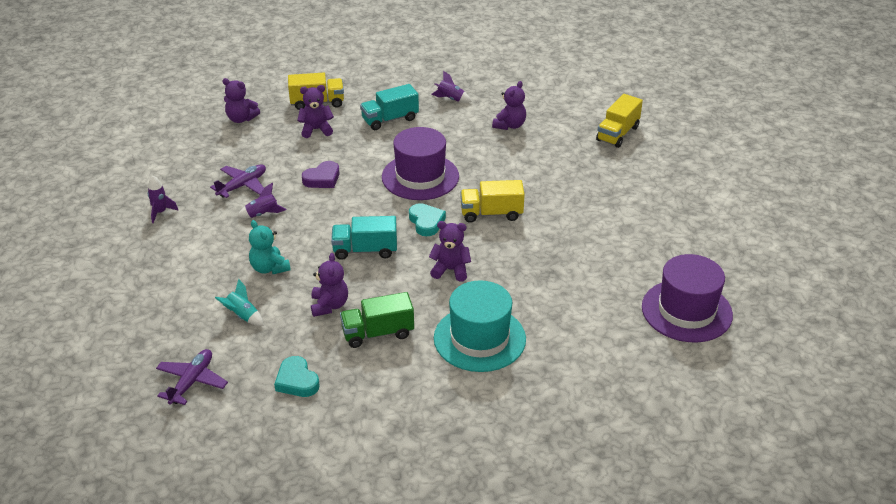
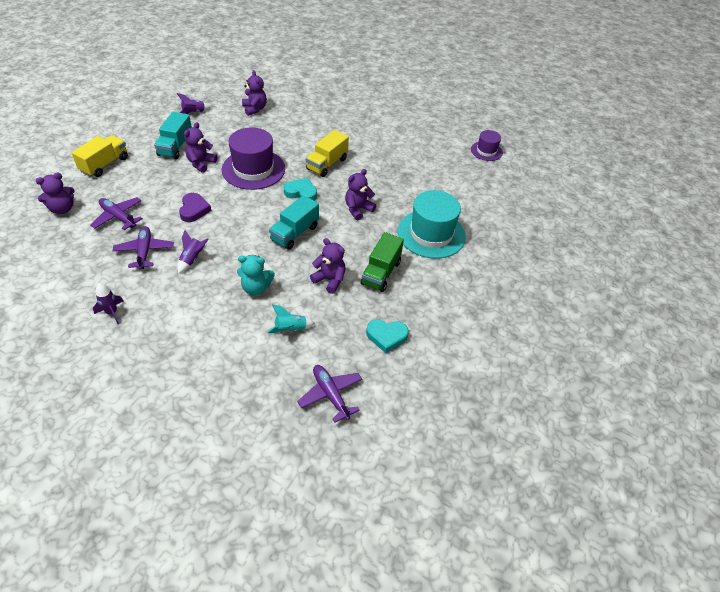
camera: 55 degrees left, 10 degrees up
purple teddy bear [297,85,334,138] -> purple teddy bear moved to [184,122,217,173]
yellow truck [596,94,643,148] -> none
purple hat [642,254,733,342] -> purple hat [471,130,503,161], size x0.54
none -> purple plane [90,197,143,230]

